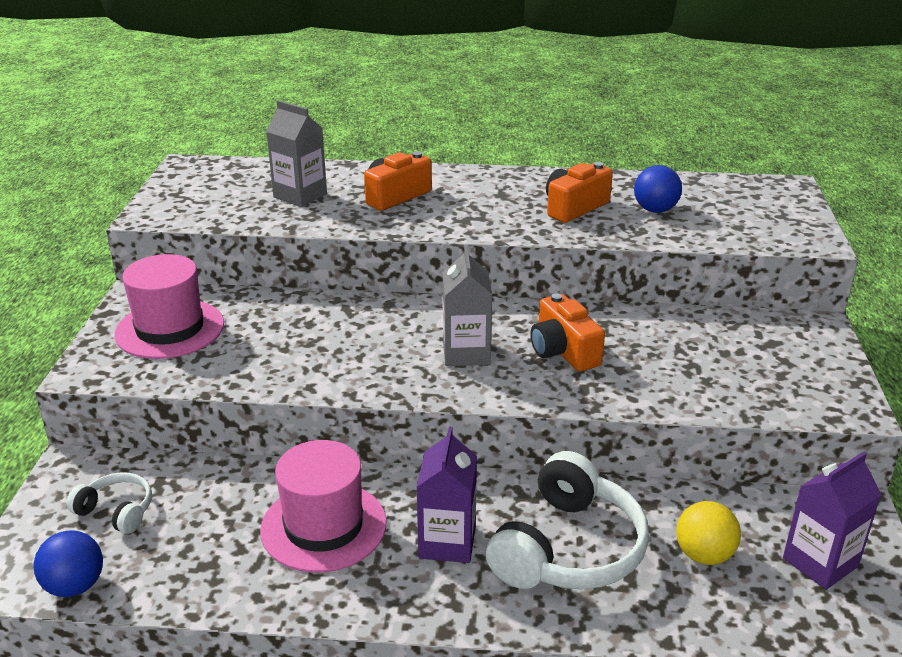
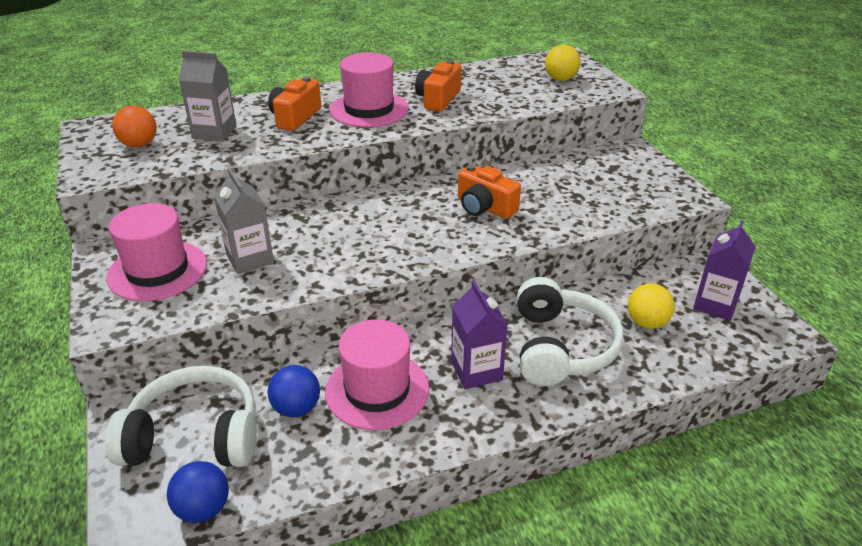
camera: 25 degrees left, 5 degrees up
white headphones [66,472,152,534] -> white headphones [105,366,257,467], size x1.97
grey carton [443,245,492,366] -> grey carton moved to [214,168,274,274]
blue ball [634,165,682,213] -> blue ball moved to [267,365,320,417]
none -> orange ball [112,105,157,148]
none -> pink hat [330,53,409,127]
none -> yellow ball [545,44,581,81]

